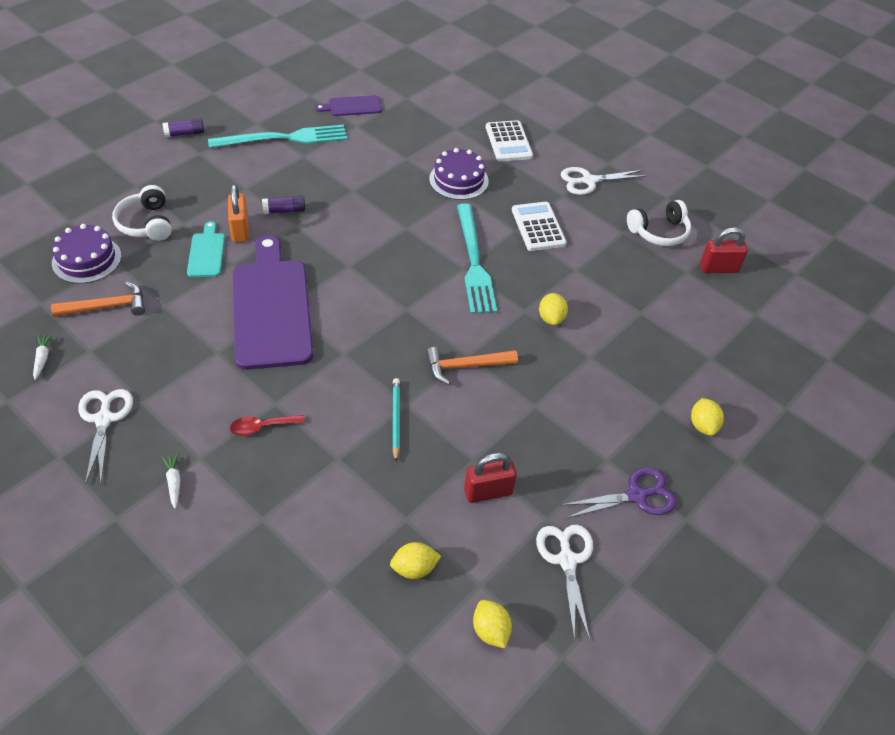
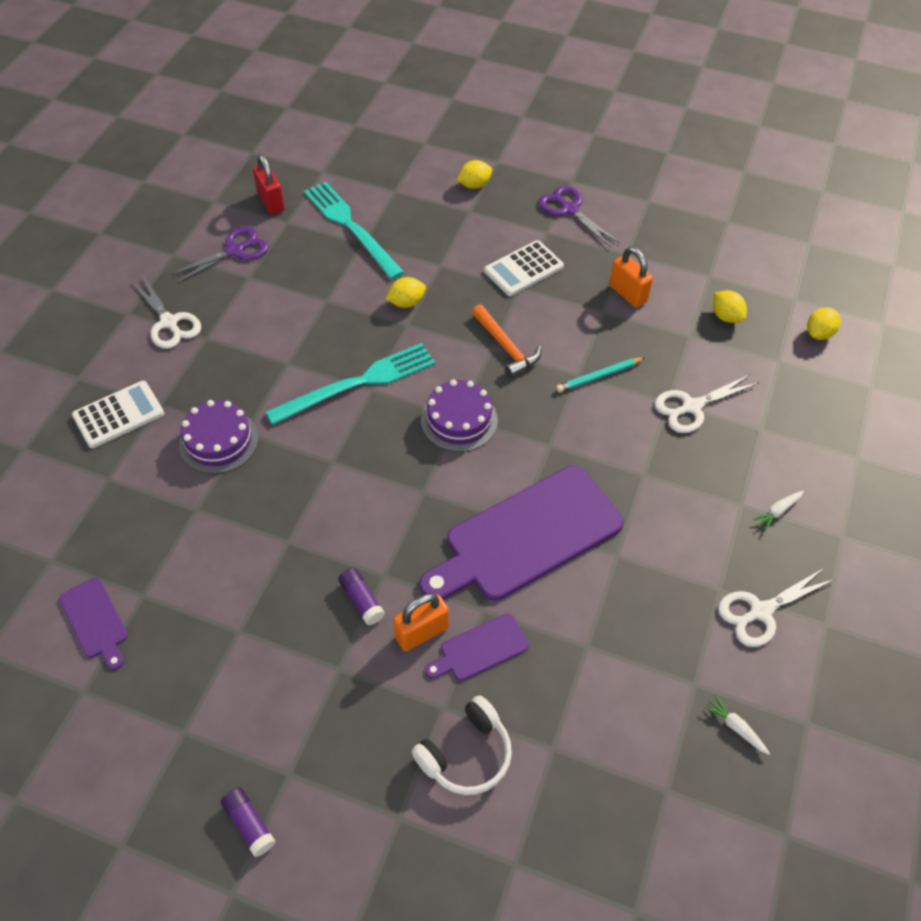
camera: 110 degrees left, 5 degrees up
white carrot [33,334,53,380] -> white carrot turned 75 degrees clockwise [704,695,770,755]
orange hammer [51,281,145,317] -> none
purple cake [52,224,121,283] -> purple cake moved to [421,379,498,452]
turquoise cutting board [187,221,225,277] -> purple cutting board [425,613,529,681]
turquoise fork [208,125,347,148] -> turquoise fork moved to [304,181,404,280]
red spoon [230,415,305,436] -> none
red padlock [464,453,517,503] -> orange padlock [609,247,653,308]
yellow lemon [473,600,512,648] -> yellow lemon moved to [807,307,841,340]
white calculator [512,202,567,251] -> white calculator moved to [484,240,564,296]
white scissors [536,525,593,641] -> white scissors moved to [654,374,759,433]
white headphones [627,200,691,246] -> purple scissors [169,227,269,284]

